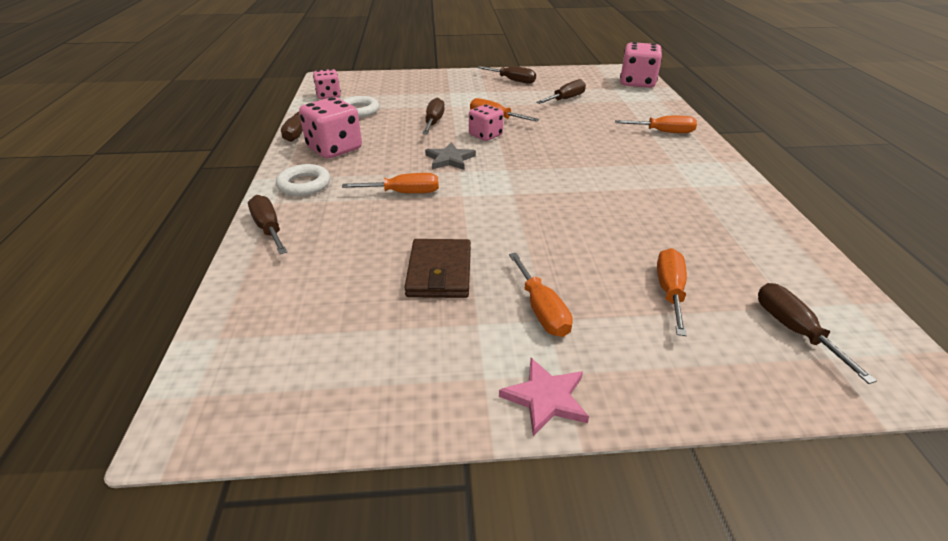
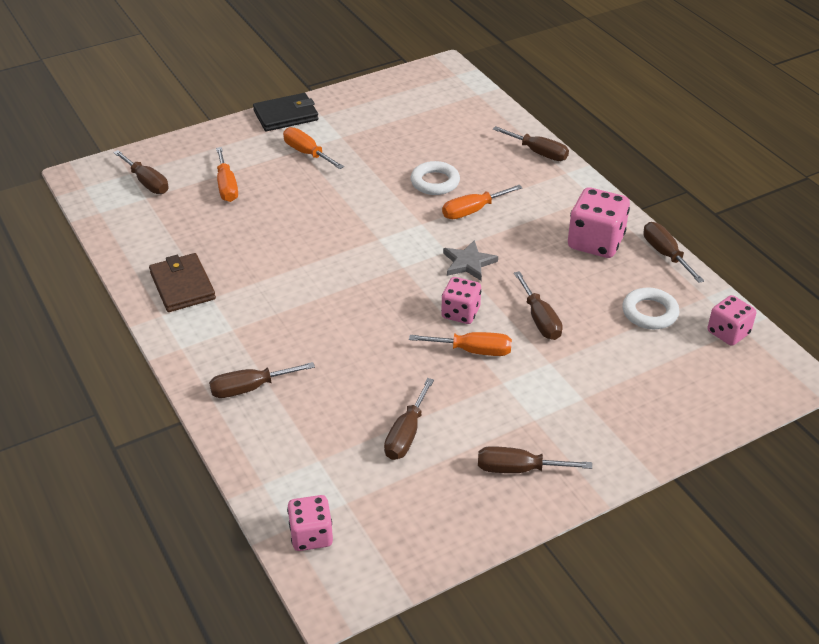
camera: 155 degrees right, 5 degrees up
white ring [276,164,330,196] -> white ring moved to [411,161,460,195]
brown wallet [404,239,471,298] -> brown wallet moved to [149,253,216,312]
pink star [499,358,589,436] -> black wallet [253,93,318,131]
orange screwdriver [615,116,697,133] -> brown screwdriver [209,362,315,398]
pink dice [620,42,662,88] -> pink dice [287,495,333,551], size x0.63

